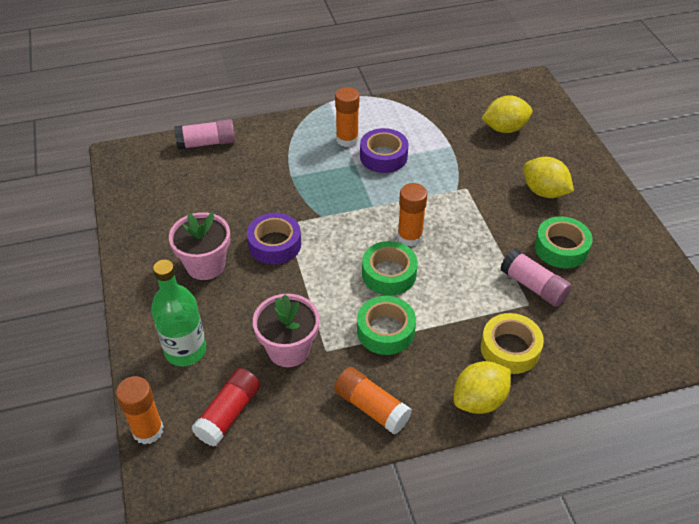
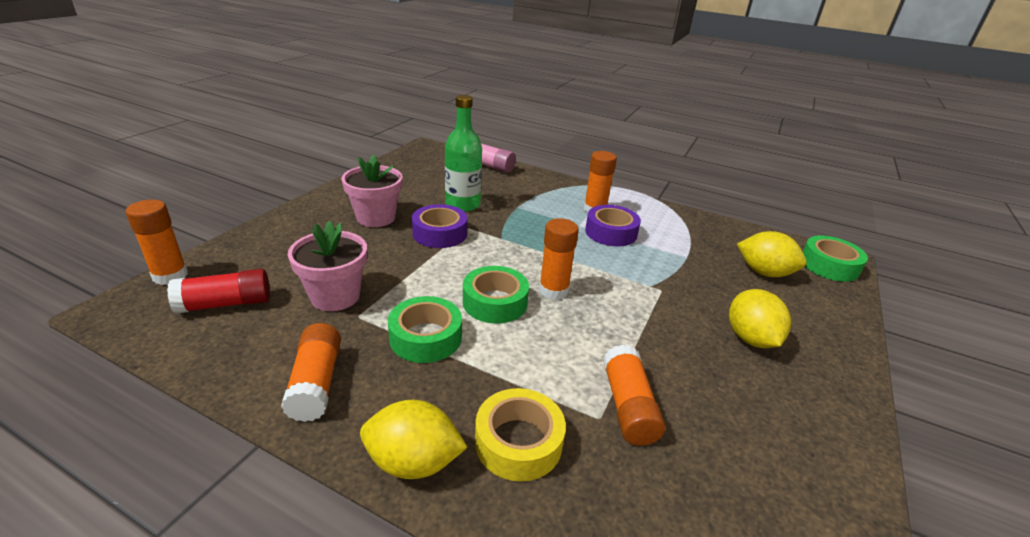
camera: 40 degrees right, 15 degrees down
green bottle [151,260,206,366] -> green bottle moved to [445,95,482,212]
pink glue stick [500,249,572,307] -> orange glue stick [603,345,665,446]
green tape [535,216,593,269] -> green tape moved to [803,236,868,282]

